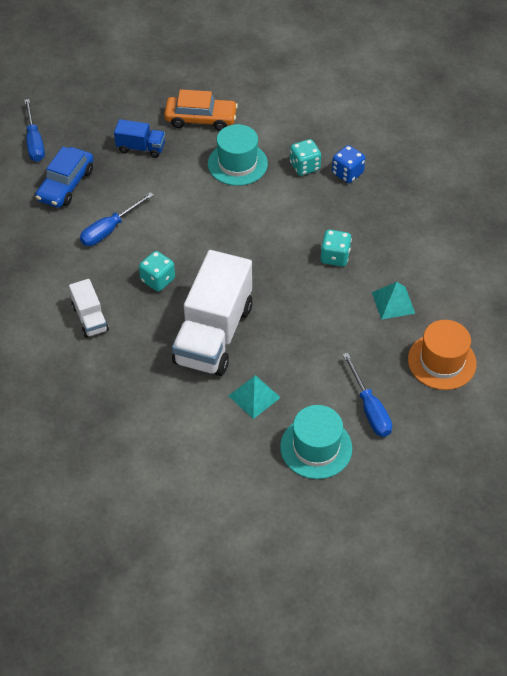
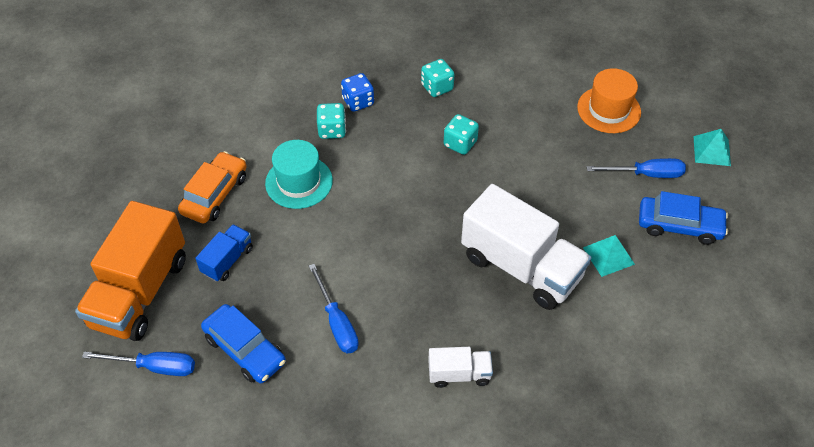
camera: 70 degrees left, 0 degrees up
turquoise dice [139,251,175,292] -> turquoise dice moved to [421,59,454,97]
turquoise hat [280,405,353,479] -> blue car [639,191,728,245]
turquoise pyramid [372,282,415,320] -> turquoise pyramid moved to [693,129,731,166]
none -> orange truck [75,201,186,341]

